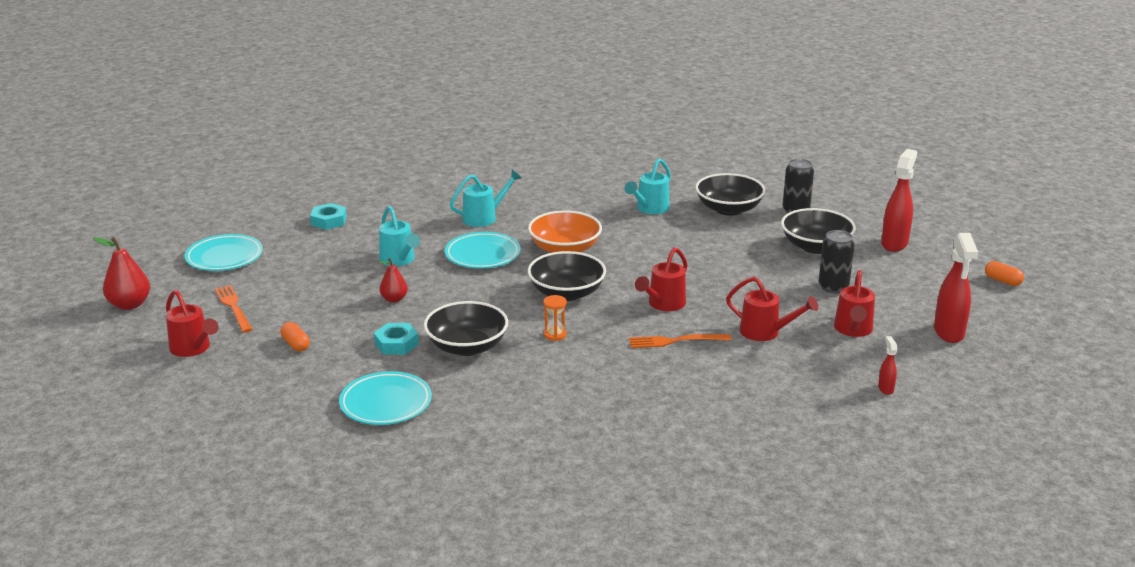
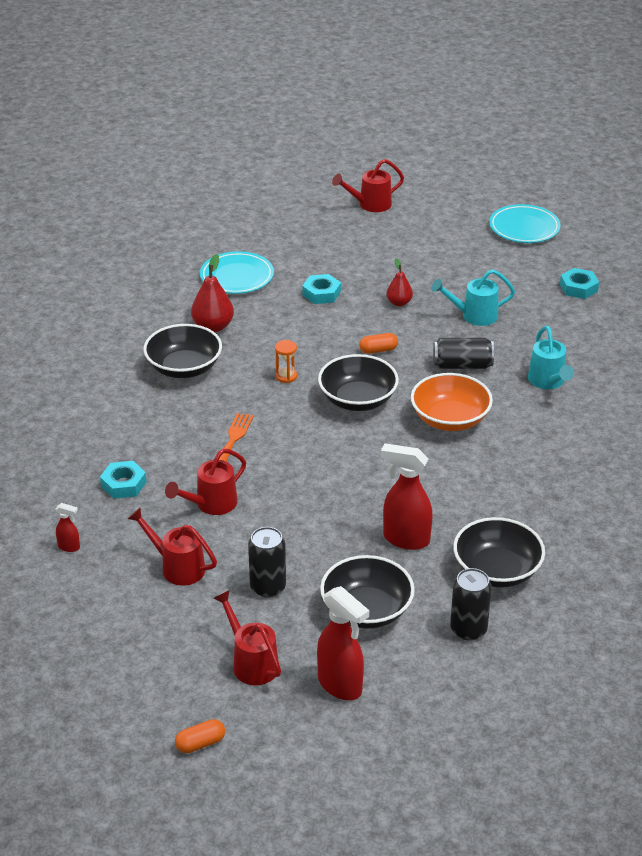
camera: 110 degrees right, 10 degrees up
red pear [93,237,150,310] -> red pear moved to [191,254,234,332]
orange fork [215,285,253,333] -> none
orange capsule [280,322,310,352] -> orange capsule moved to [359,333,398,354]
black bowl [424,301,508,356] -> black bowl moved to [143,324,222,378]
turquoise plate [445,232,521,268] -> black can [433,338,494,369]
turquoise watering can [625,158,671,214] -> none
red watering can [635,247,688,311] -> red watering can moved to [214,590,281,685]
red spray bottle [934,233,978,343] -> red spray bottle moved to [381,443,433,550]
none -> turquoise nut [100,461,147,499]

